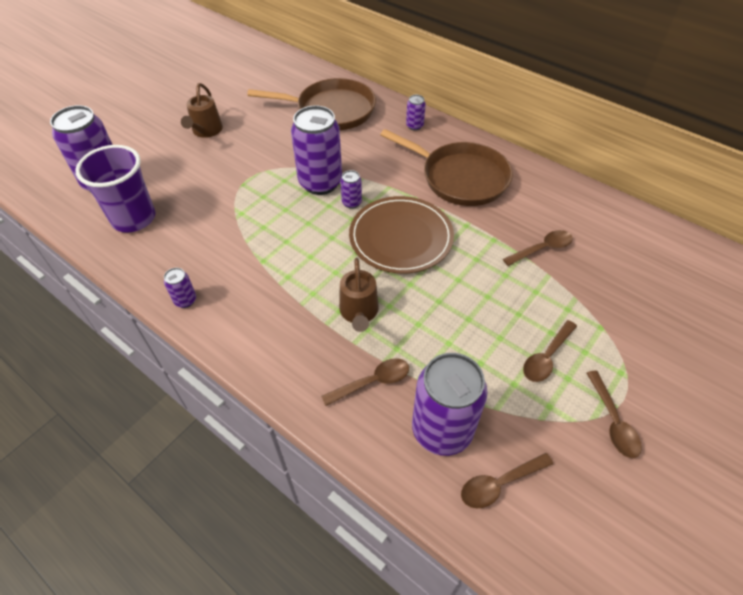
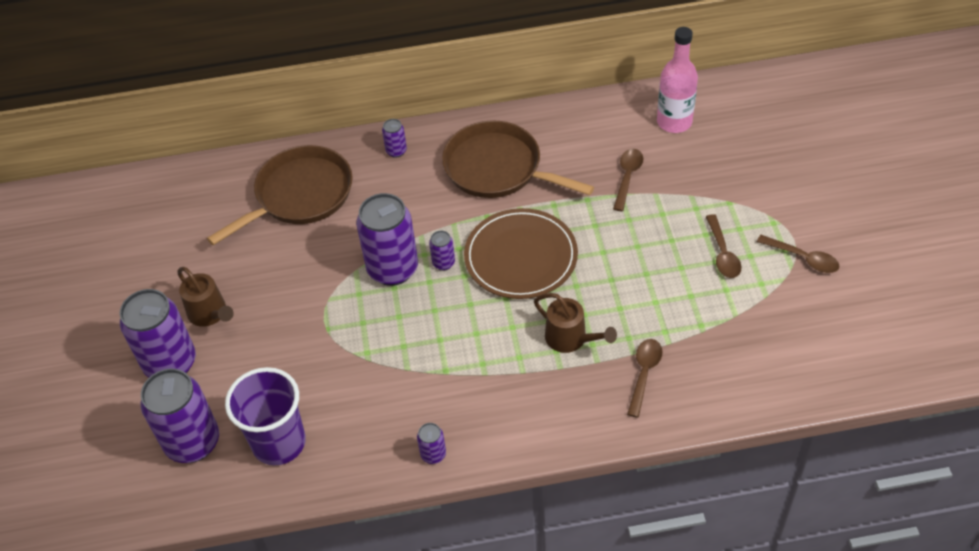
camera: 45 degrees left, 0 degrees up
brown pan [380,129,513,206] -> brown pan turned 135 degrees counterclockwise [442,121,594,198]
purple can [412,353,488,456] -> purple can moved to [120,289,196,378]
brown spoon [461,453,553,508] -> none
none -> pink bottle [657,27,698,133]

